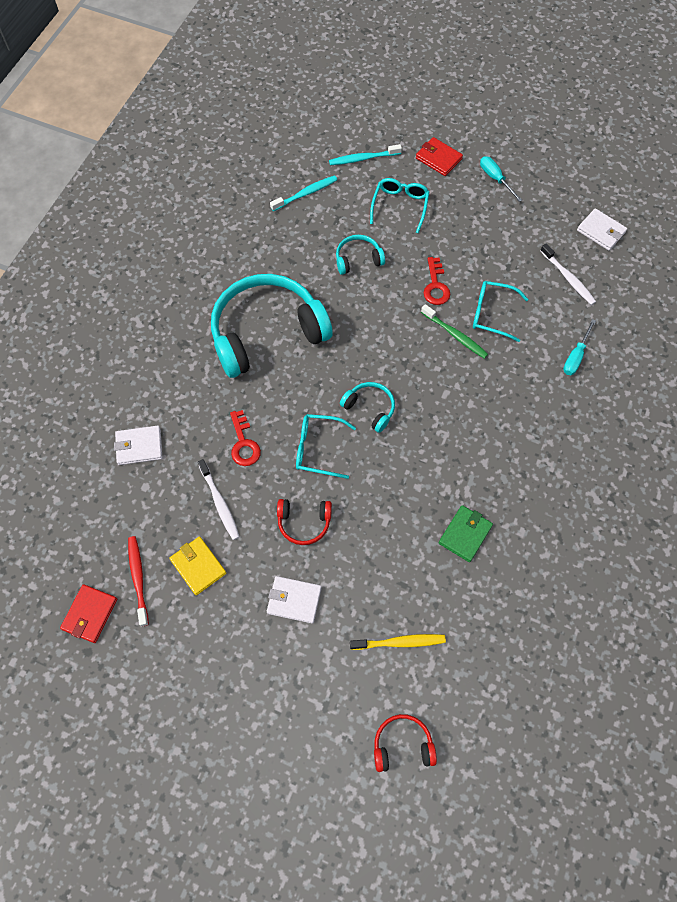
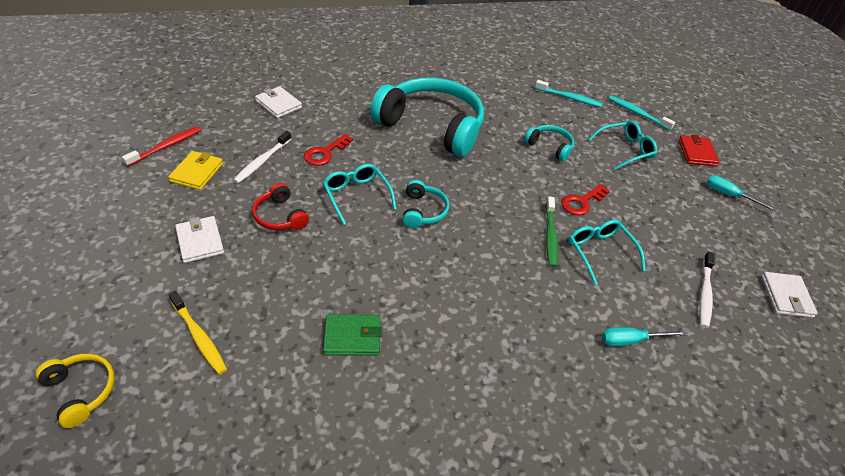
camera: 50 degrees right, 20 degrees down
red wallet [60,584,117,643] -> none
red headphones [374,714,437,772] -> yellow headphones [36,354,115,428]
turquoise screwdriver [480,156,522,202] -> turquoise screwdriver turned 75 degrees counterclockwise [707,175,777,212]

